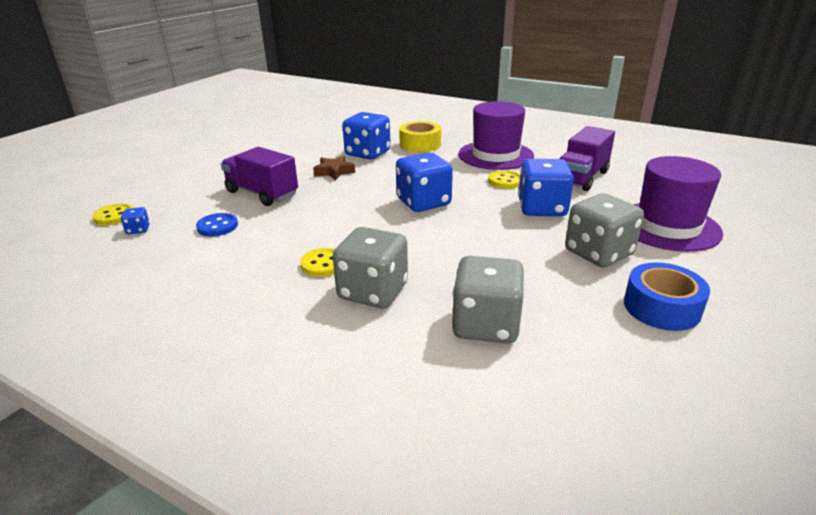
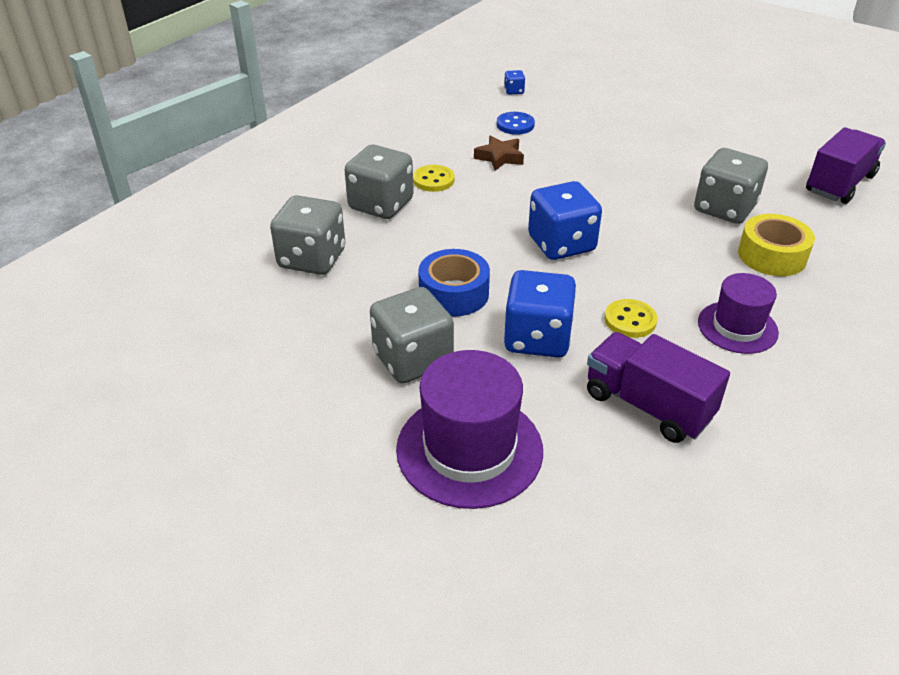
camera: 95 degrees right, 10 degrees up
yellow button [92,203,134,225] -> none
purple truck [221,147,298,206] -> purple truck moved to [806,127,886,204]
brown star [313,156,355,180] -> brown star moved to [474,135,524,171]
blue dice [342,112,391,160] -> grey dice [694,148,768,224]
purple hat [458,101,534,170] -> purple hat [698,273,779,354], size x0.62
blue tape [624,263,710,331] -> blue tape moved to [418,249,490,316]

